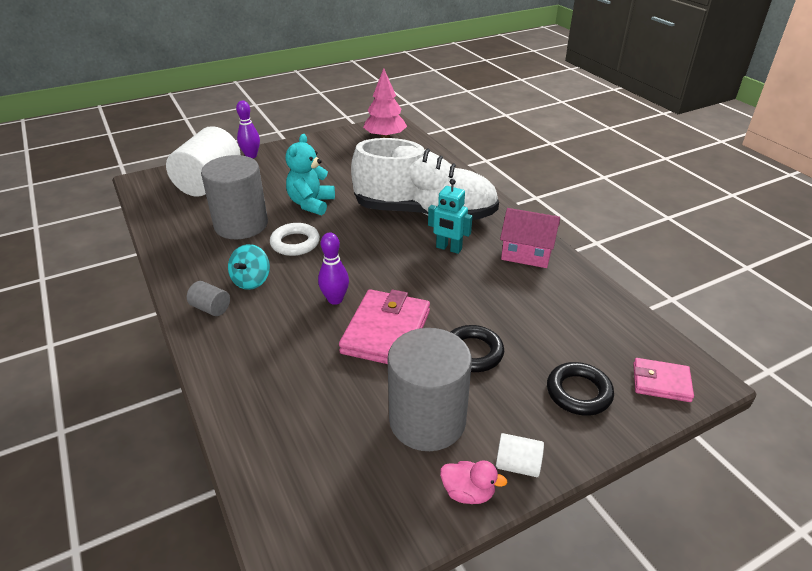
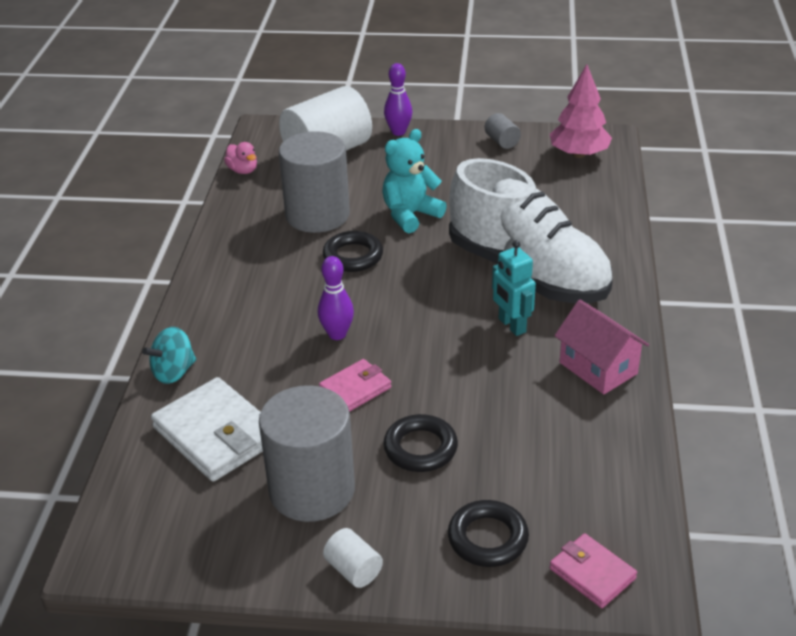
camera: 35 degrees right, 0 degrees up
grey cylinder [187,281,230,316] -> grey cylinder moved to [485,113,521,149]
turquoise spinning top [228,244,270,290] -> turquoise spinning top moved to [142,327,196,384]
white ring [270,223,320,256] -> black ring [323,231,383,272]
pink wallet [339,289,430,364] -> pink wallet [319,359,391,412], size x0.57
pink duck [440,460,507,504] -> pink duck moved to [224,142,257,174]
none -> white wallet [151,377,263,482]

